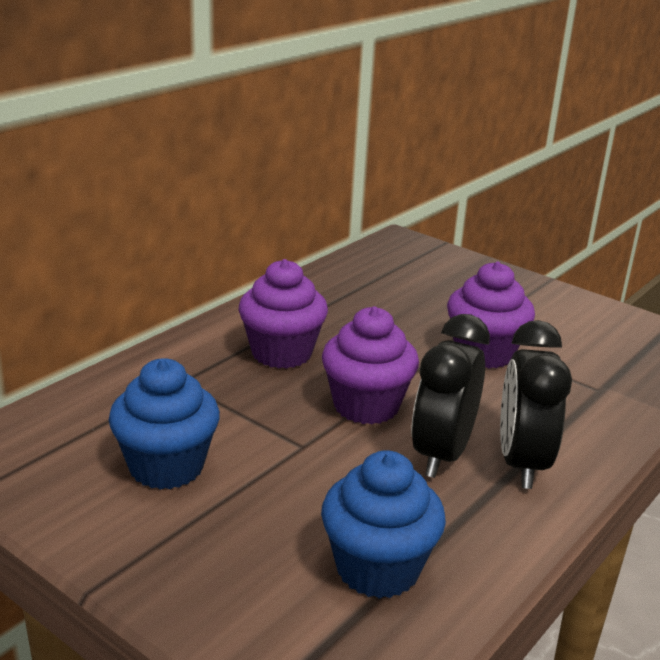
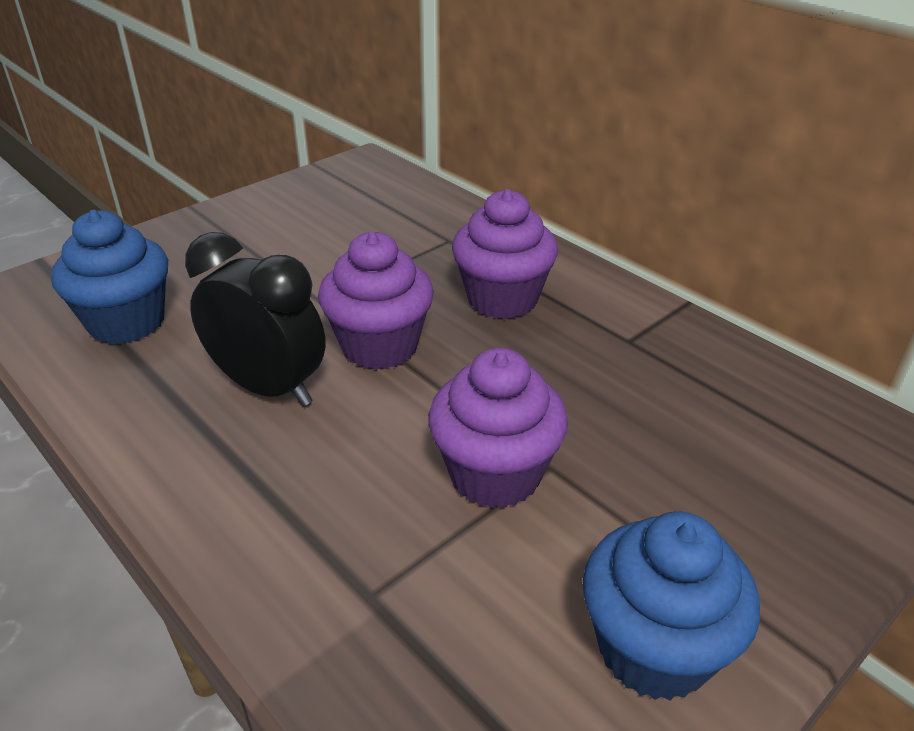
camera: 100 degrees right, 10 degrees up
blue cupcake [109,358,220,490] -> blue cupcake moved to [583,511,760,700]
black clock [500,320,572,489] -> none

